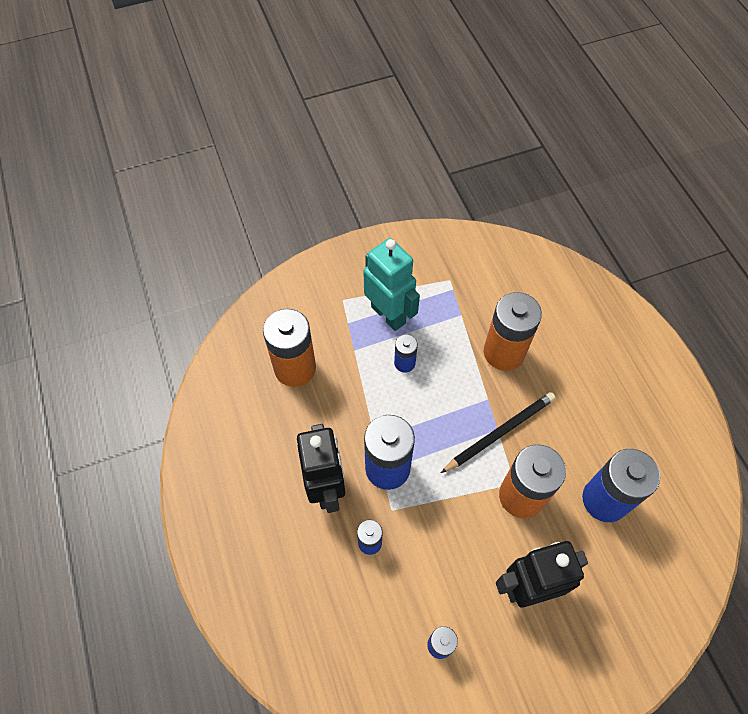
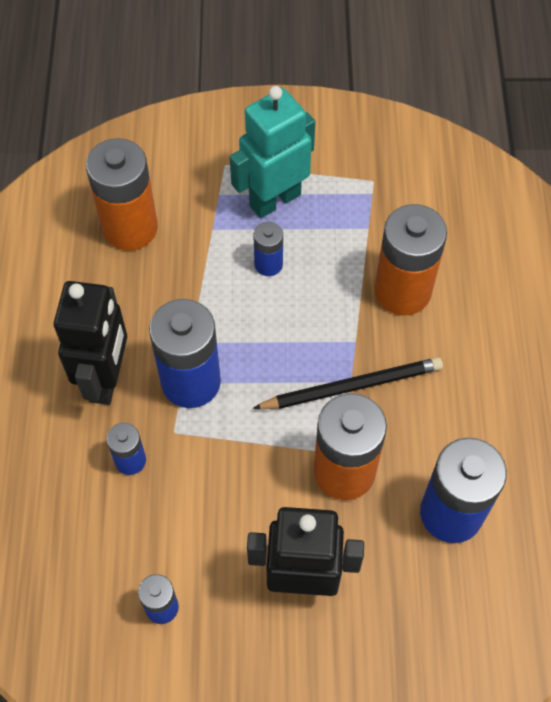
camera: 20 degrees right, 0 degrees up
turquoise robot [363,238,420,331] -> turquoise robot turned 105 degrees counterclockwise [230,86,315,218]

